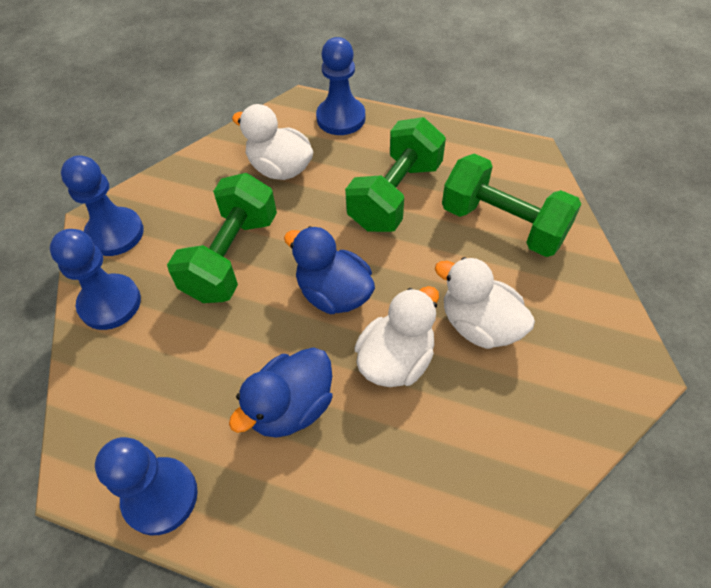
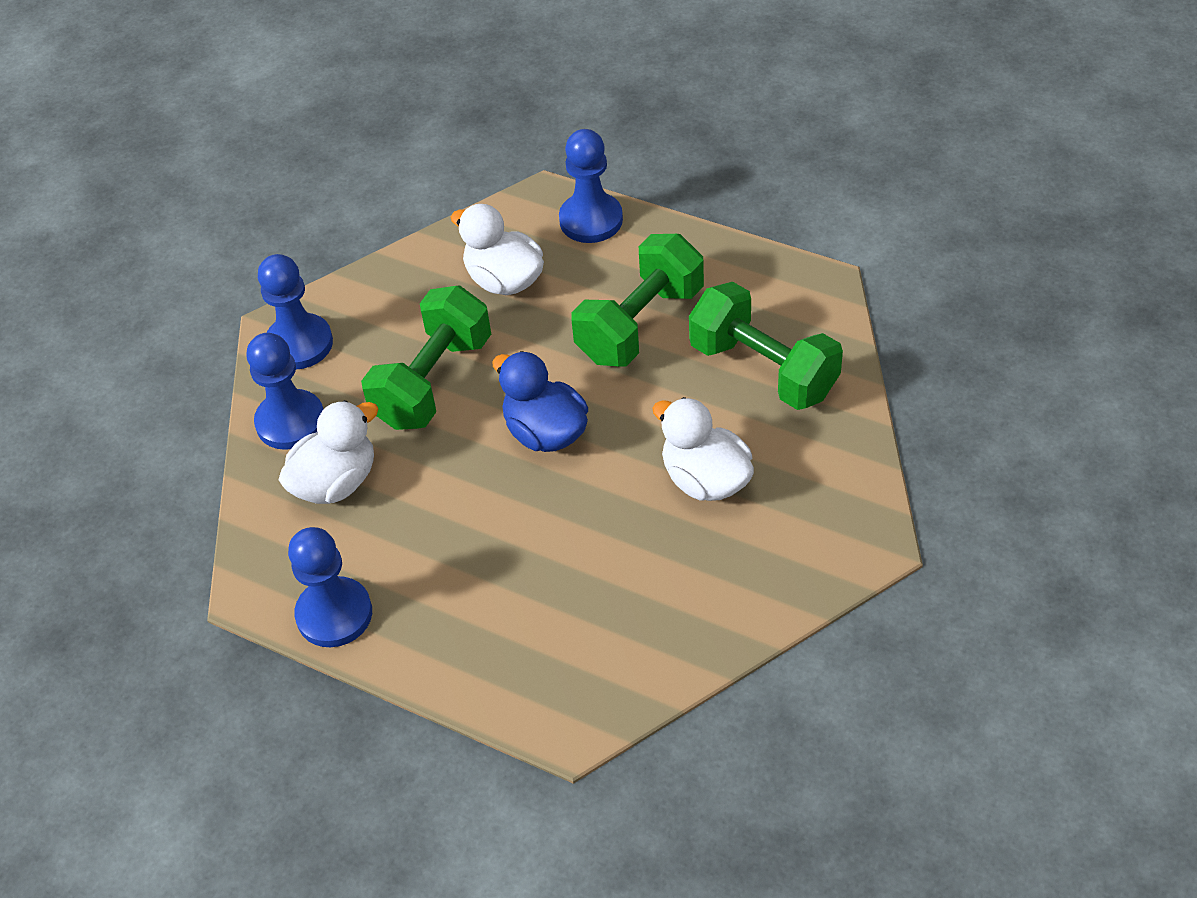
camera: 10 degrees right, 5 degrees down
blue duck [229,347,333,438] -> none
white duck [354,286,439,387] -> white duck moved to [278,400,378,504]

